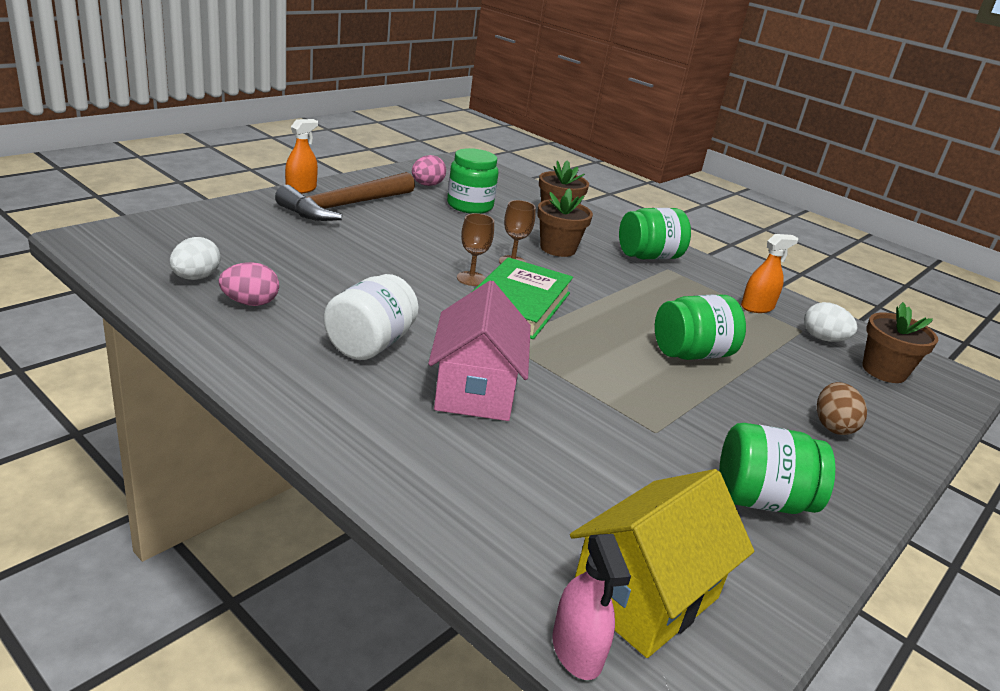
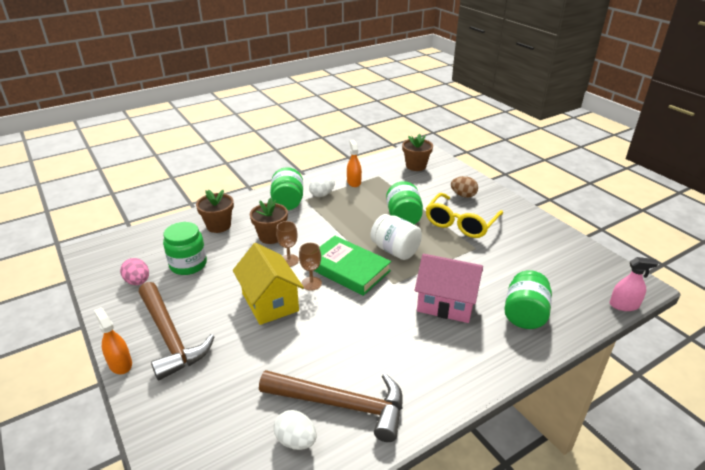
camera: 70 degrees left, 5 degrees up
pink egg [219,262,279,306] -> brown hammer [259,370,403,442]
white jar [324,274,419,360] -> white jar moved to [370,214,422,260]
yellow house [570,469,754,658] -> yellow house moved to [233,243,304,325]
green jar [719,423,835,514] -> green jar moved to [504,270,552,329]
white egg [804,302,857,342] -> white egg moved to [309,176,335,197]
none -> yellow glasses [426,193,503,238]

